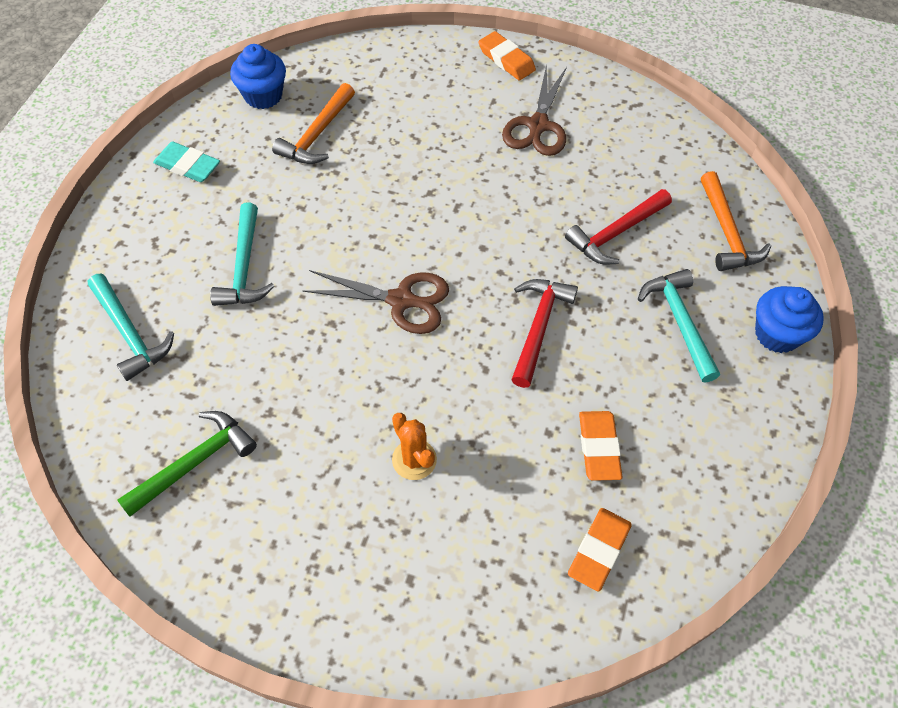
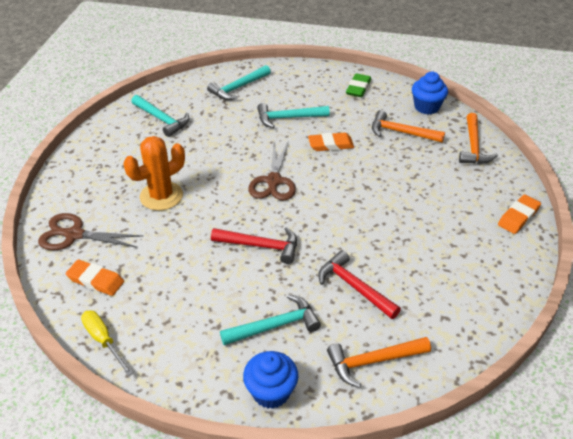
camera: 85 degrees right, 15 degrees down
green hammer [117,411,257,517] -> turquoise hammer [131,95,189,137]
turquoise eraser [153,142,220,182] -> green eraser [346,73,371,97]
orange cactus [392,413,437,480] -> orange cactus [123,136,185,211], size x1.62
brown scissors [502,64,567,156] -> brown scissors moved to [38,213,143,250]
orange eraser [579,411,622,481] -> orange eraser moved to [308,133,354,151]
none -> yellow screwdriver [81,310,133,376]
none -> orange hammer [459,113,498,164]

